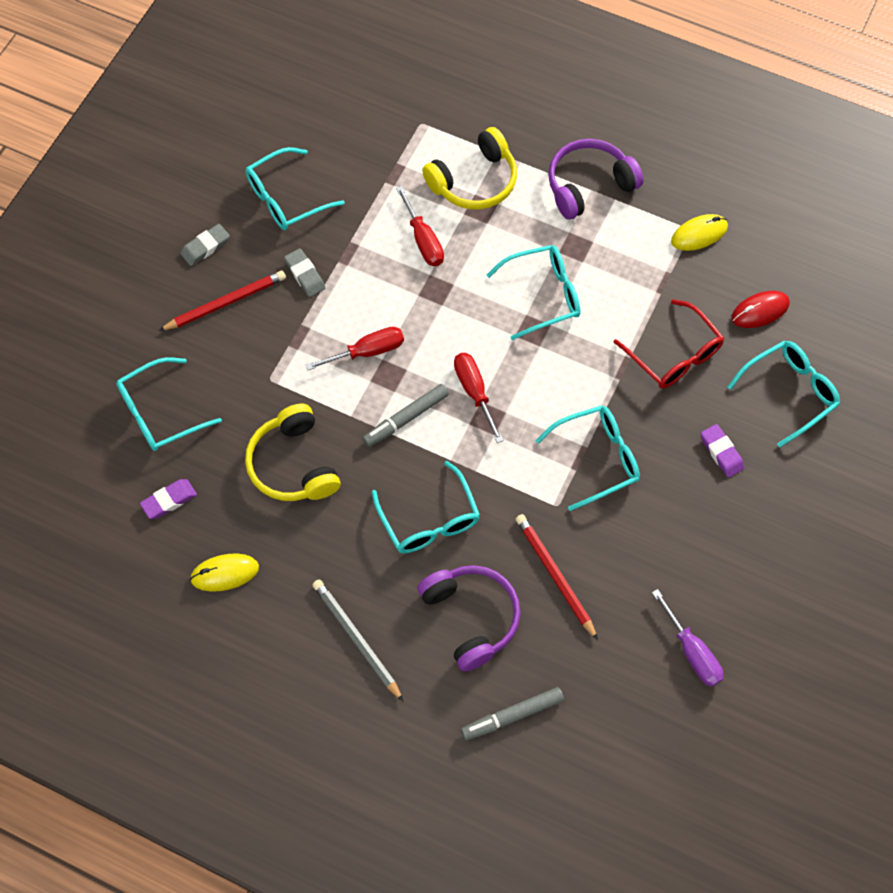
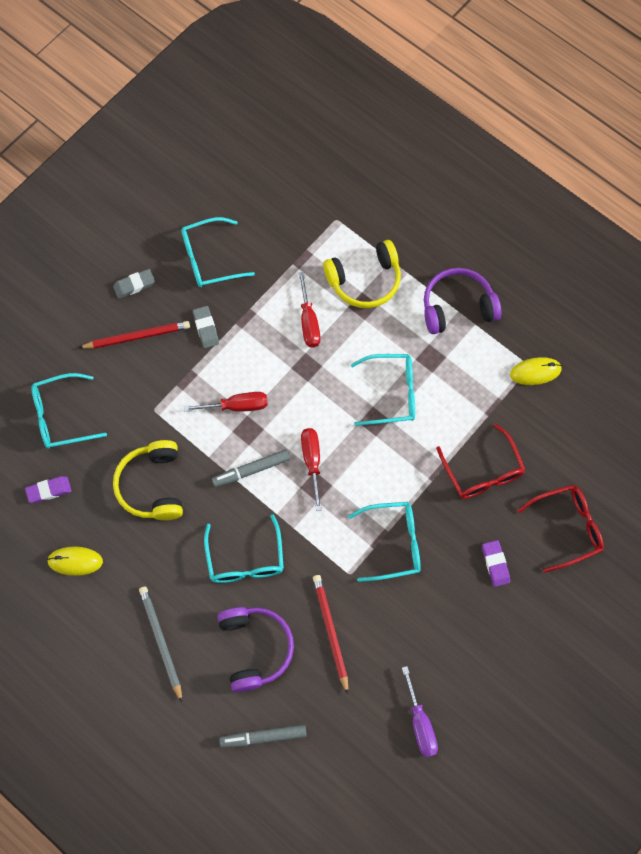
camera: 15 degrees right, 5 degrees up
turquoise glasses [727,341,840,447] -> red glasses [517,485,604,573]
red mouse [731,291,790,328] -> none

